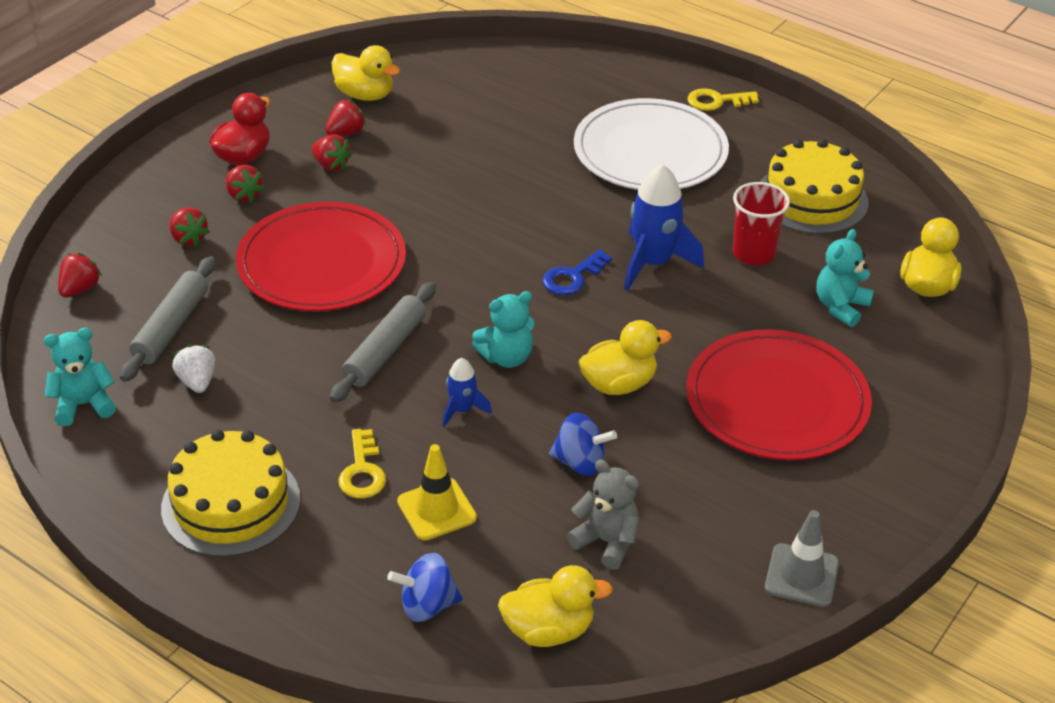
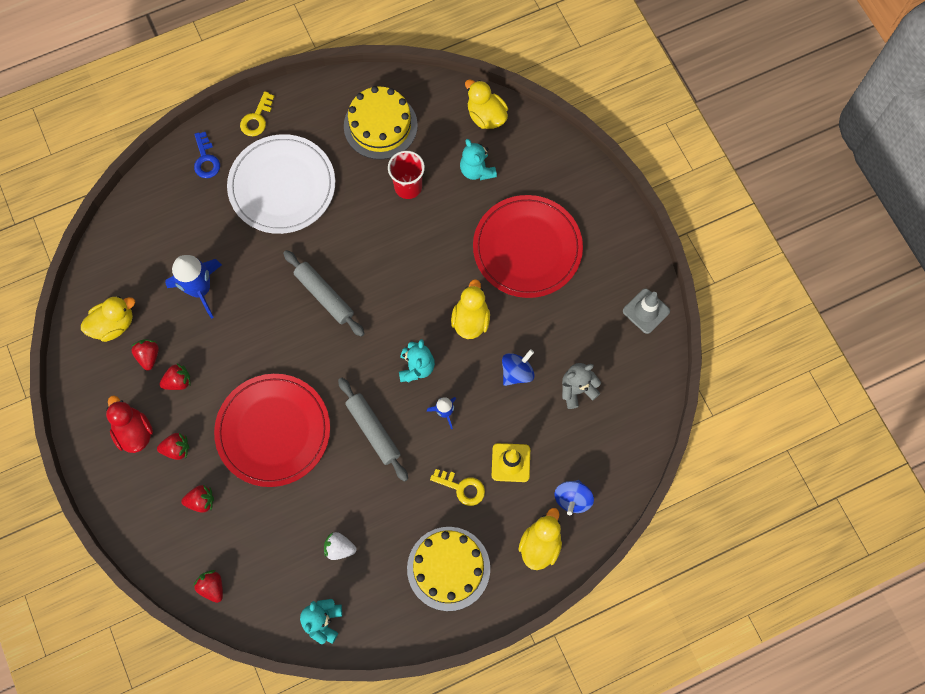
camera: 60 degrees left, 30 degrees up
grey rolling pin [120,256,216,382] -> grey rolling pin moved to [283,250,365,337]
yellow duck [498,565,613,647] -> yellow duck moved to [519,508,562,570]
blue key [543,249,612,295] -> blue key moved to [194,132,220,178]
blue rocket [624,164,704,291] -> blue rocket moved to [165,255,222,319]

